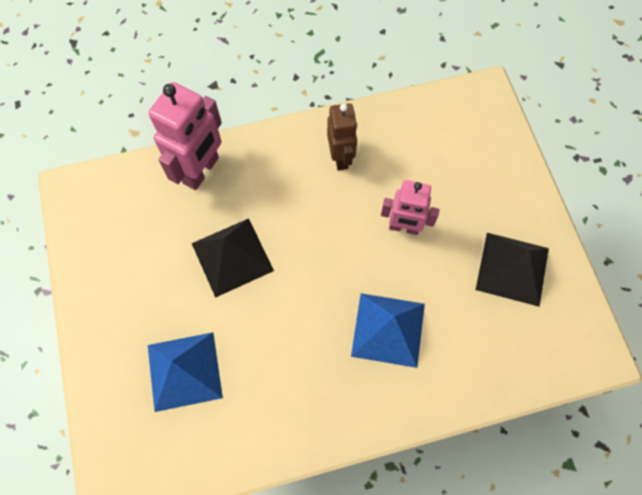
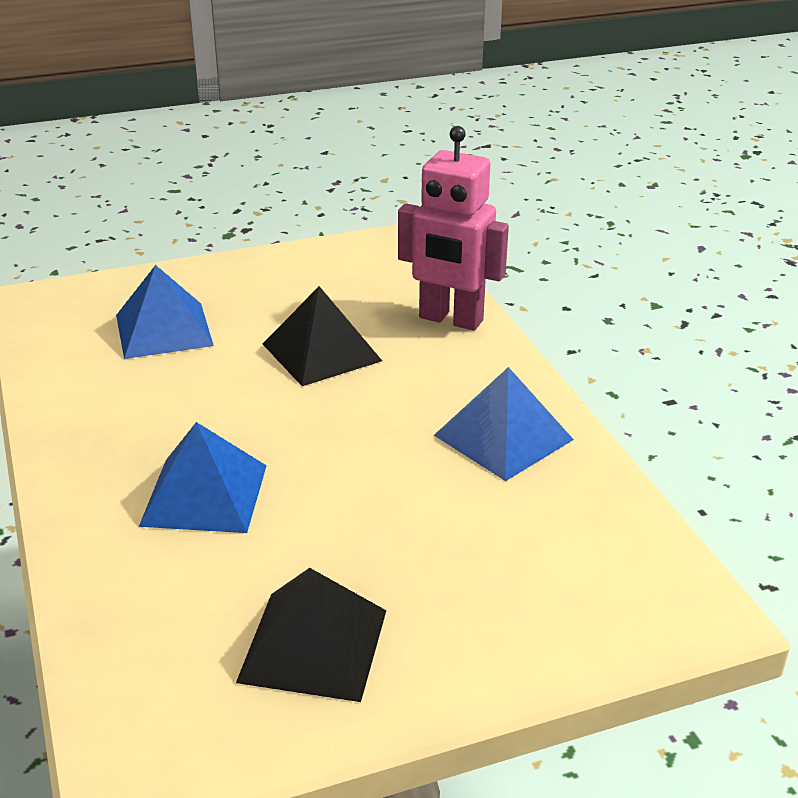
camera: 85 degrees right, 35 degrees down
brown robot [327,103,358,170] -> blue pyramid [434,367,574,481]
pink robot [381,180,439,235] -> none

